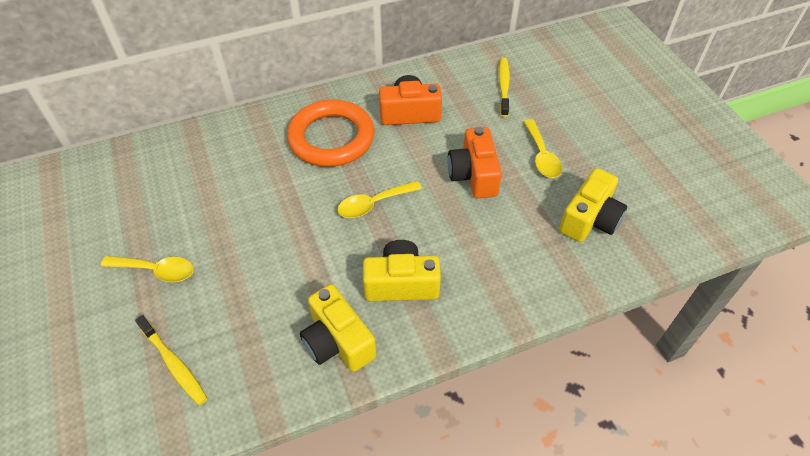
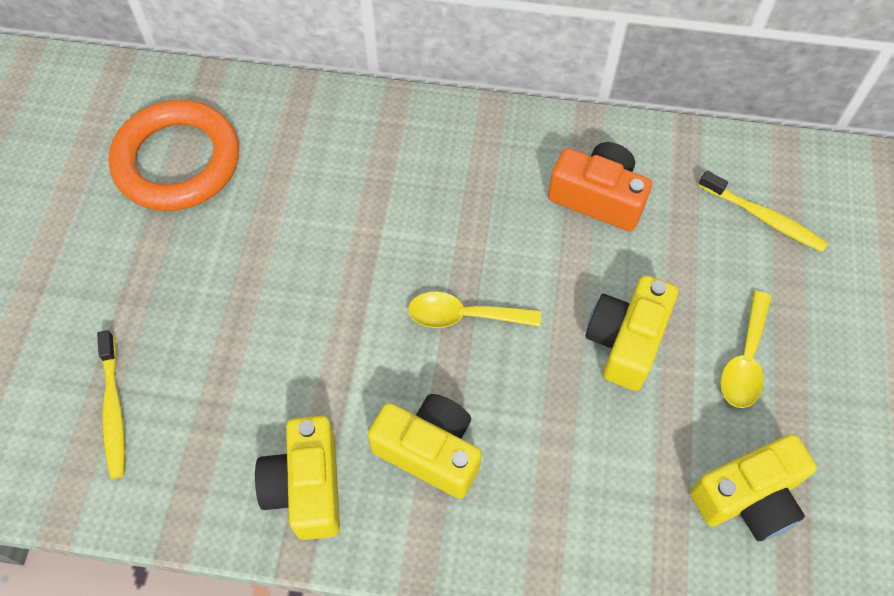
camera: 30 degrees right, 10 degrees up
yellow spoon [101,256,194,282] -> none
orange ring [287,100,375,167] -> orange ring moved to [108,100,239,211]
orange camera [448,127,502,198] -> yellow camera [585,275,678,391]
yellow toothbrush [498,58,510,117] -> yellow toothbrush turned 90 degrees clockwise [698,171,828,252]

